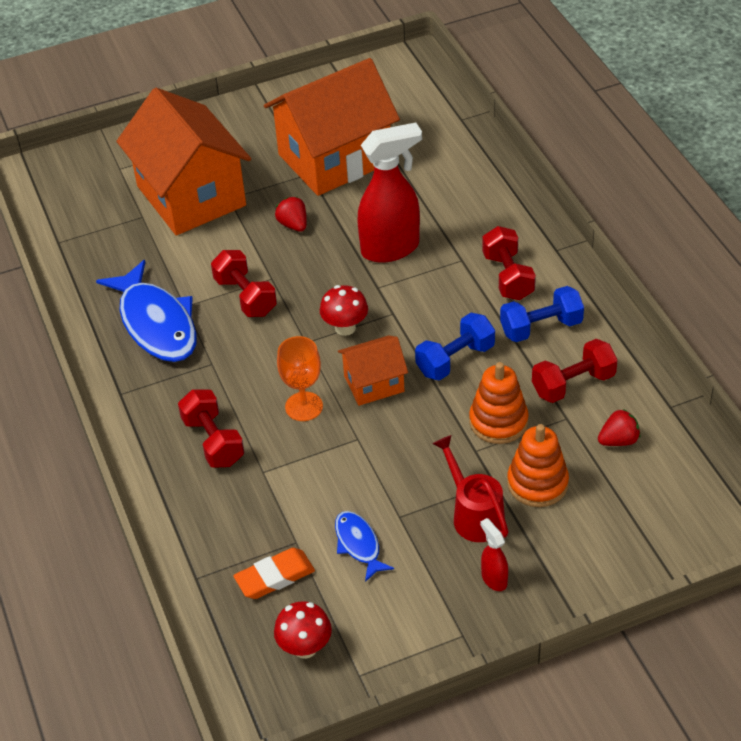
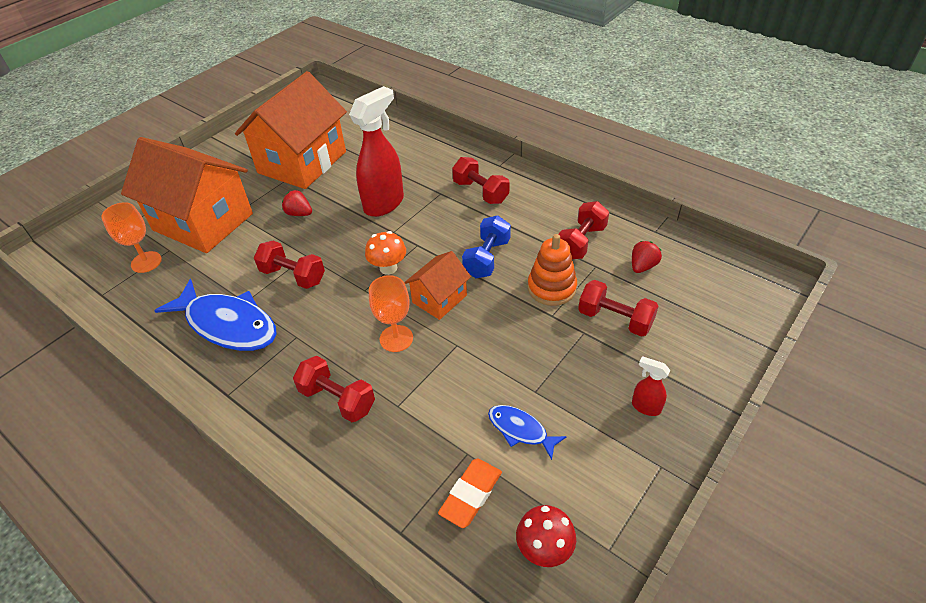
camera: 30 degrees left, 0 degrees up
red mushroom [320,285,368,336] -> orange mushroom [365,231,406,275]
red watering can [433,435,508,542] -> none
blue dumbbell [500,286,584,342] -> none
orange stacking toy [507,424,569,507] -> red dumbbell [578,280,658,337]
none -> orange goblet [101,202,162,273]

